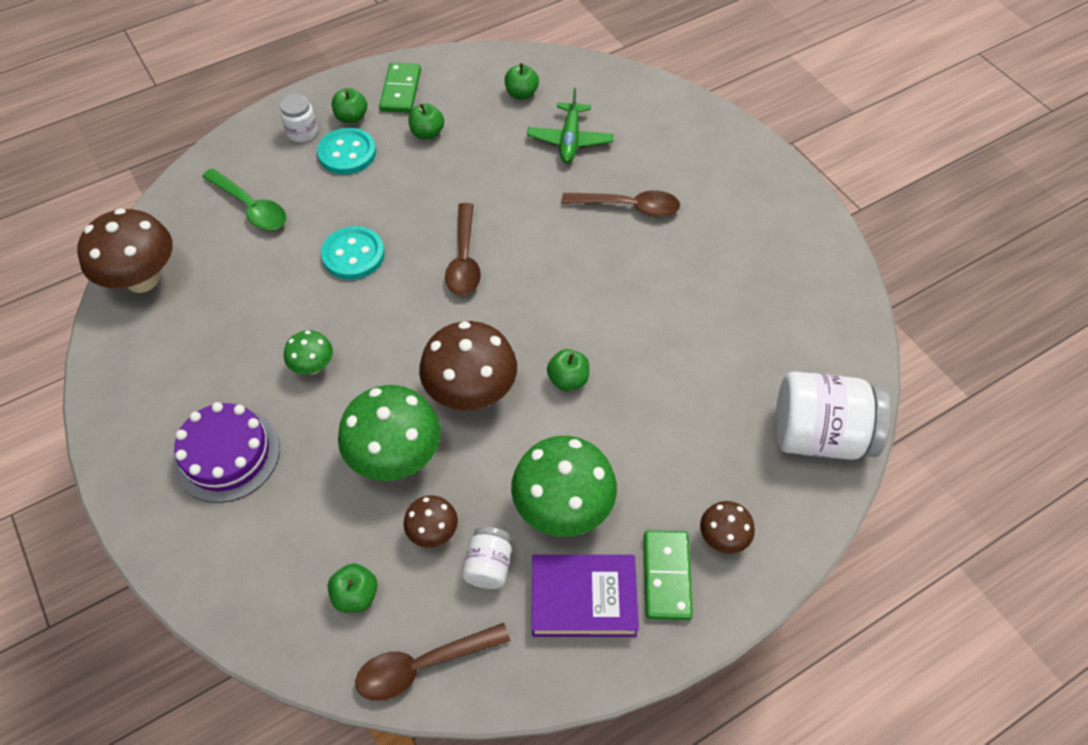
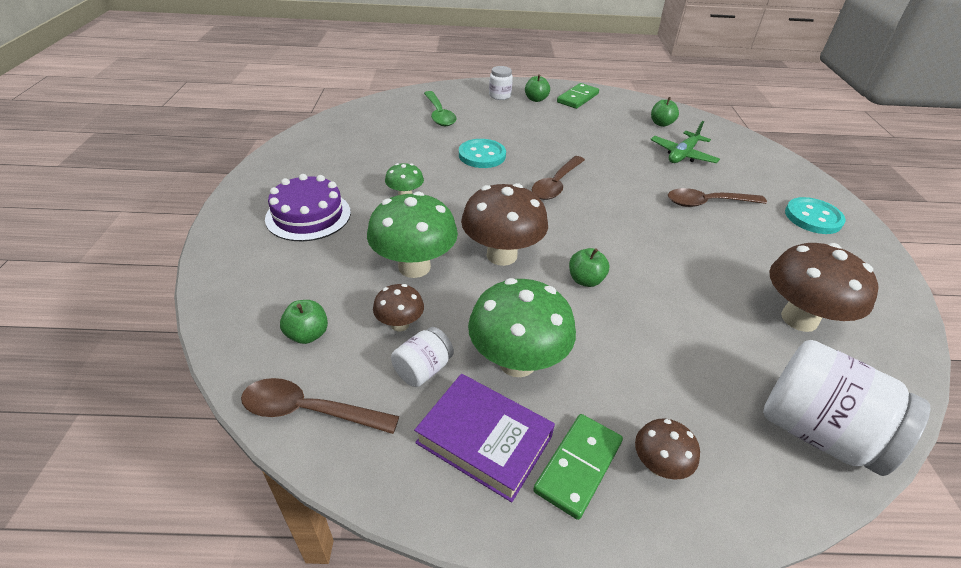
camera: 30 degrees right, 15 degrees down
brown mushroom [77,208,173,293] -> brown mushroom moved to [769,243,879,332]
turquoise button [317,128,376,175] -> turquoise button moved to [785,197,846,234]
green apple [408,104,444,139] -> none
brown spoon [562,190,680,217] -> brown spoon turned 135 degrees clockwise [668,188,767,207]

